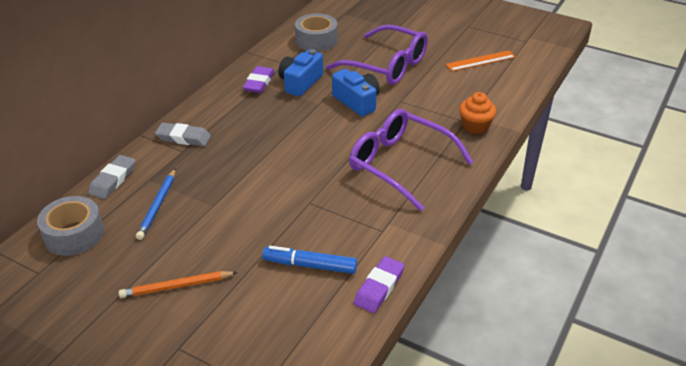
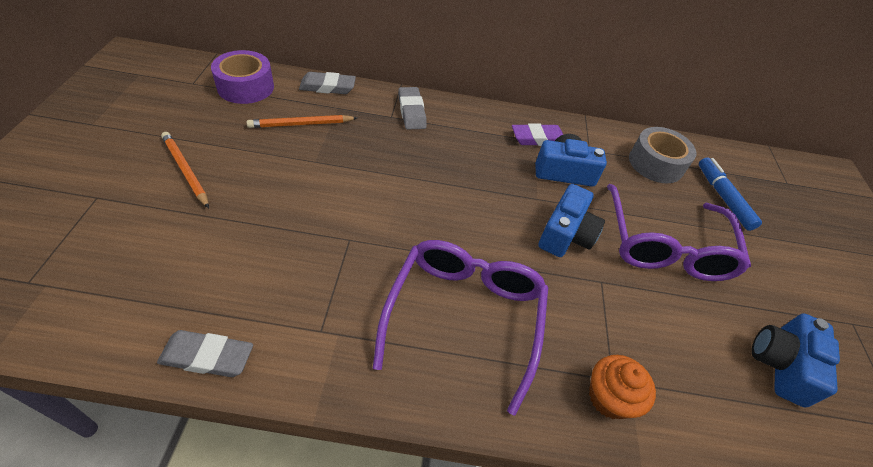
camera: 60 degrees right, 10 degrees up
grey tape [37,196,104,256] -> purple tape [211,50,274,104]
blue pencil [136,168,176,240] -> orange pencil [247,115,357,128]
blue marker [262,246,357,274] -> blue marker moved to [699,157,762,231]
purple eraser [354,256,405,313] -> grey eraser [157,330,253,377]
orange ruler [446,50,516,71] -> blue camera [752,313,840,407]

